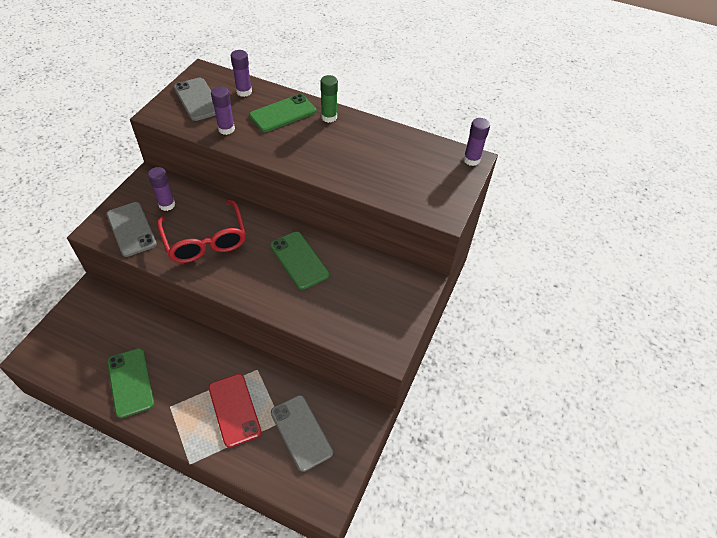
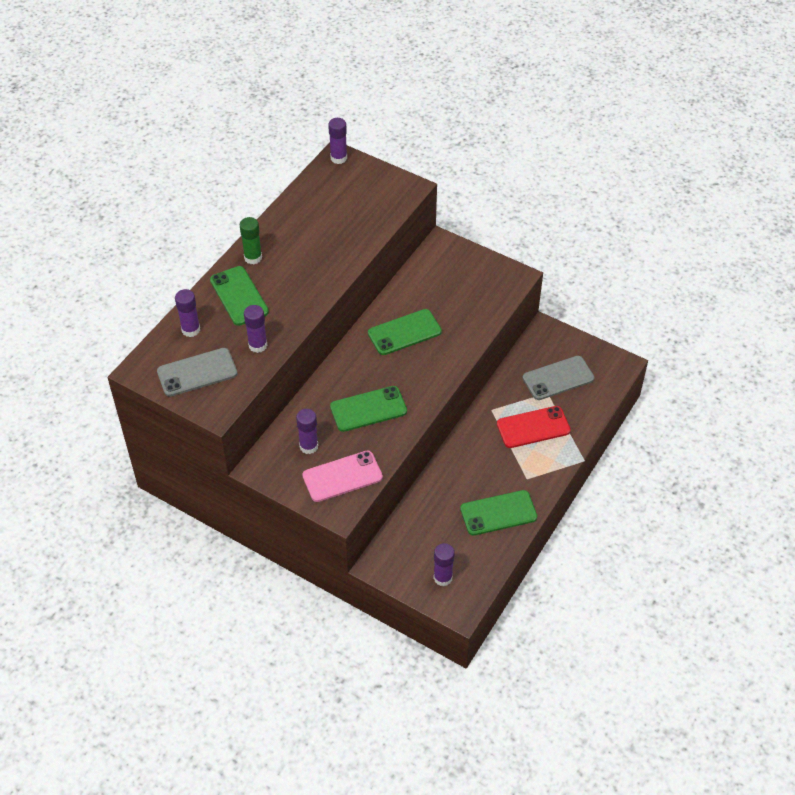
camera: 80 degrees left, 0 degrees up
grey phone [107,202,157,257] -> pink phone [302,450,383,502]
red glasses [157,200,246,263] -> green phone [330,386,407,432]
none -> purple glue stick [434,543,455,586]

